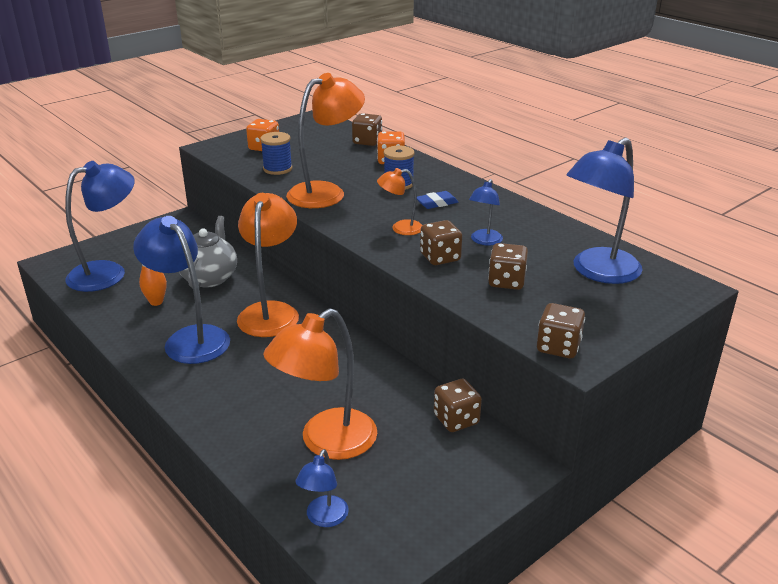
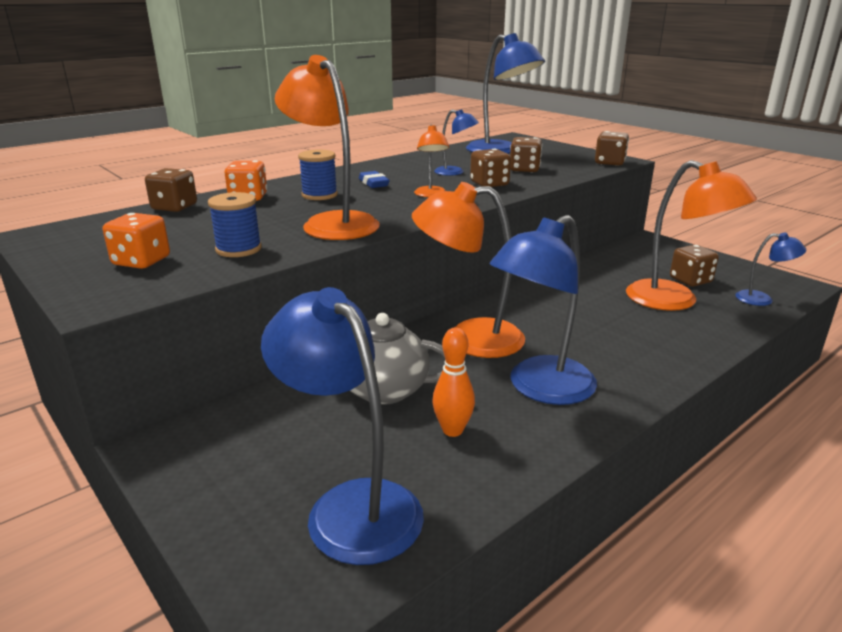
camera: 90 degrees left, 5 degrees down
brown dice [434,379,482,432] -> brown dice moved to [670,245,719,287]

